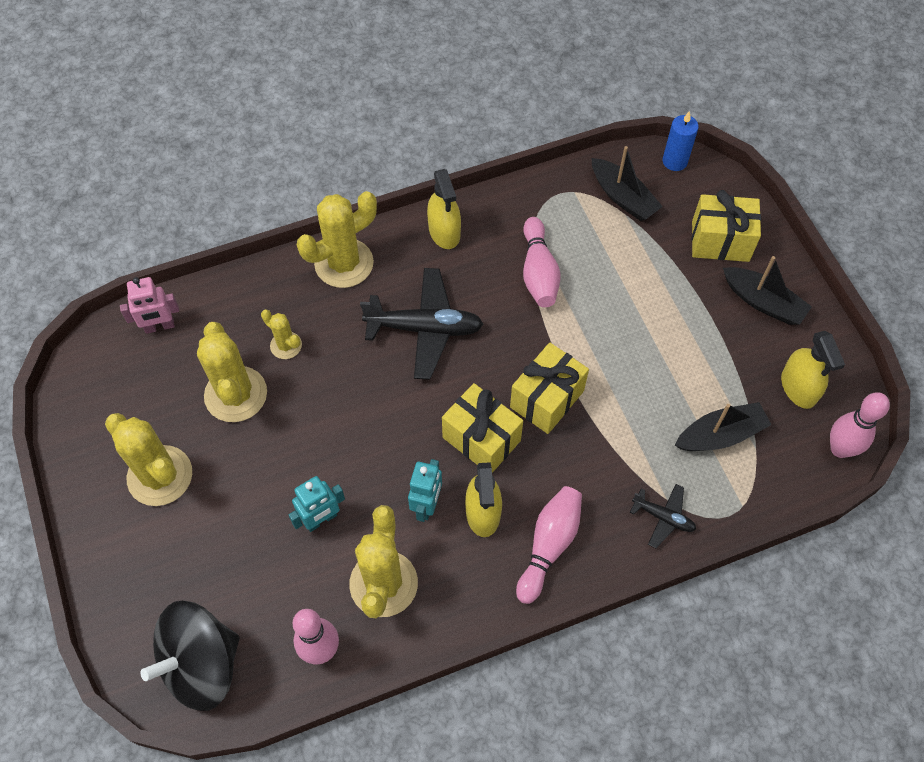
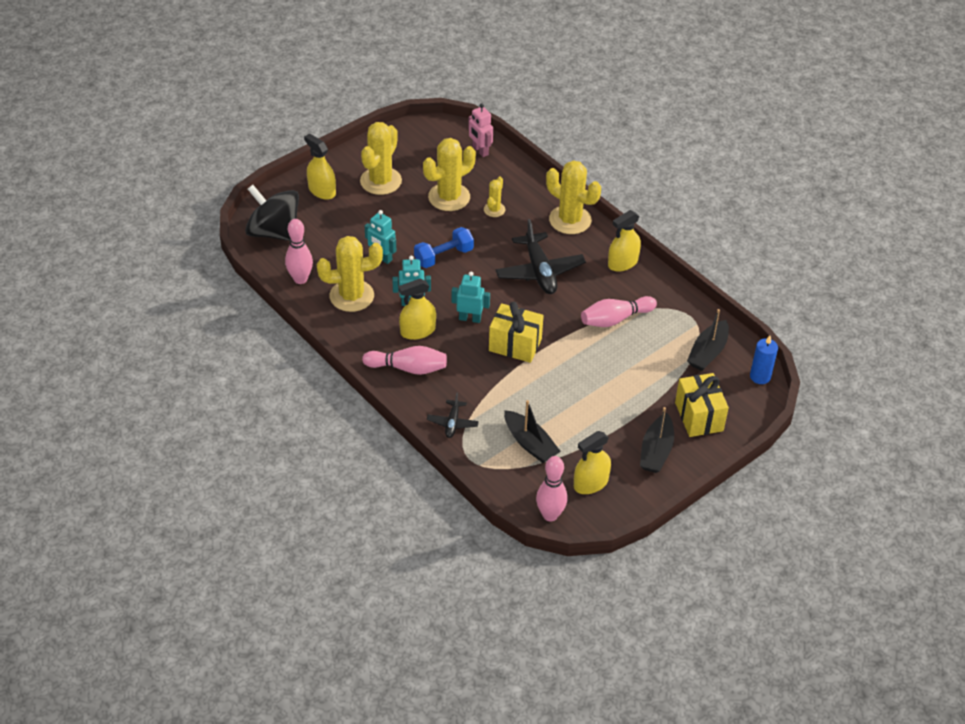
camera: 70 degrees right, 15 degrees down
yellow gift [442,383,523,473] -> turquoise robot [451,271,490,323]
none -> yellow spray bottle [304,133,336,200]
none -> blue dumbbell [414,227,474,268]

